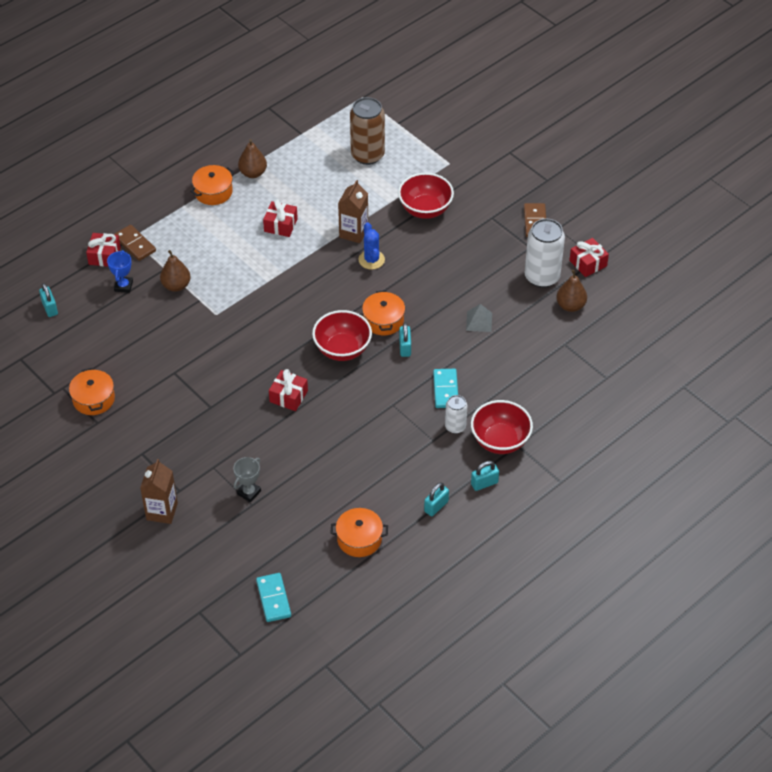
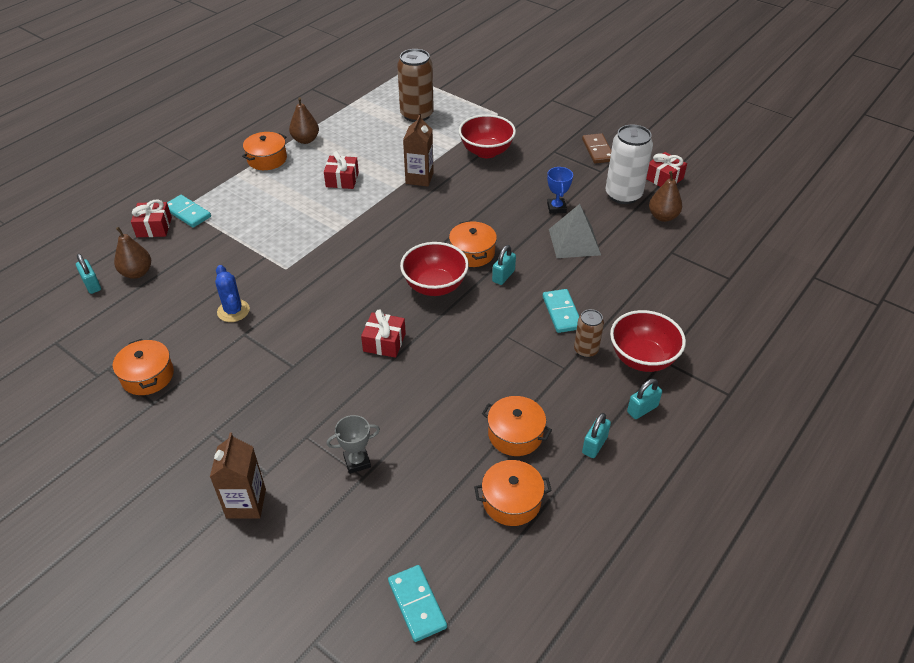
camera: 10 degrees left, 5 degrees down
blue trophy [107,250,133,293] -> blue trophy moved to [547,167,573,214]
brown domino [114,225,156,261] -> turquoise domino [167,195,211,228]
brown pear [160,250,191,292] -> brown pear moved to [114,227,151,279]
grey trophy [233,457,261,502] -> grey trophy turned 45 degrees clockwise [327,415,380,474]
blue cactus [358,222,385,270] -> blue cactus moved to [215,265,250,322]
turquoise padlock [399,322,411,357] -> turquoise padlock turned 45 degrees clockwise [492,245,516,285]
white can [445,395,467,434] -> brown can [574,309,604,358]
grey pyramid [466,304,492,332] -> grey pyramid [549,204,601,258], size x1.63
none -> orange pot [482,396,552,456]

